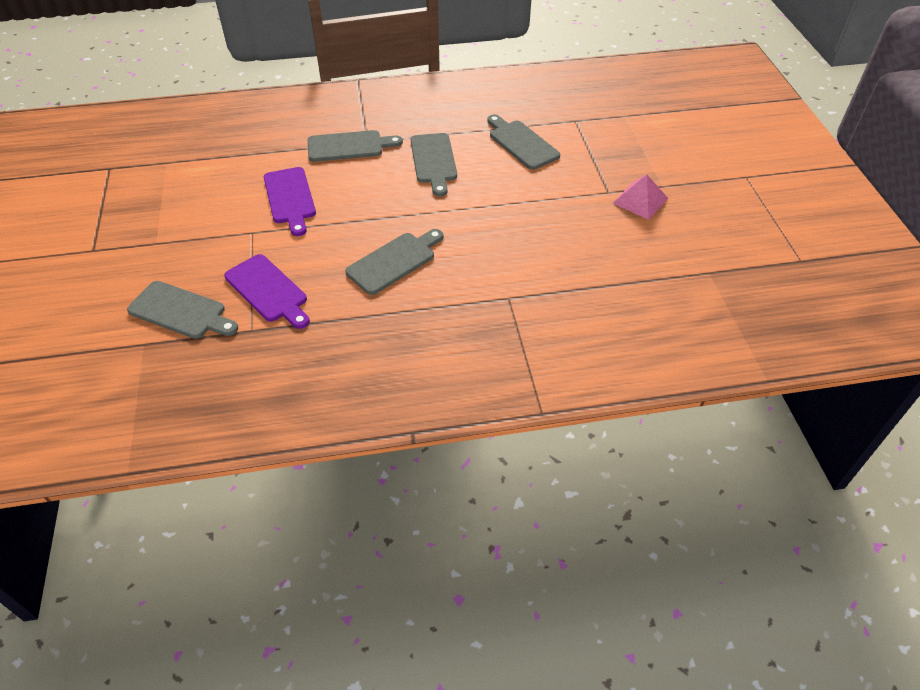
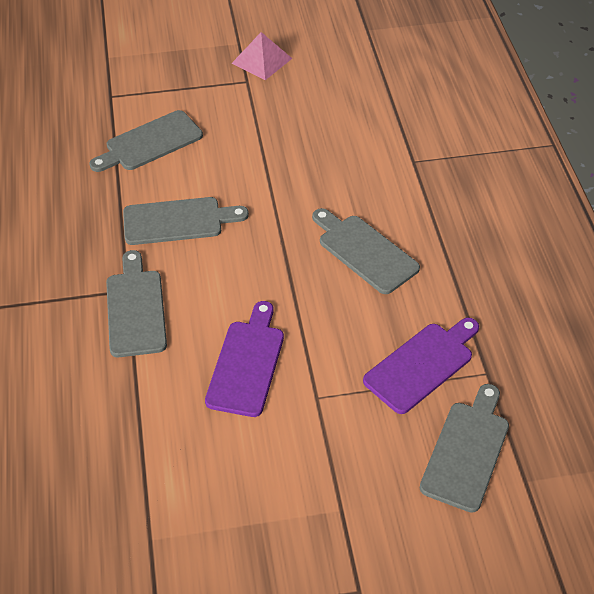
camera: 90 degrees left, 0 degrees up
purple cutting board [264,167,316,236] -> purple cutting board turned 60 degrees counterclockwise [205,301,284,417]

